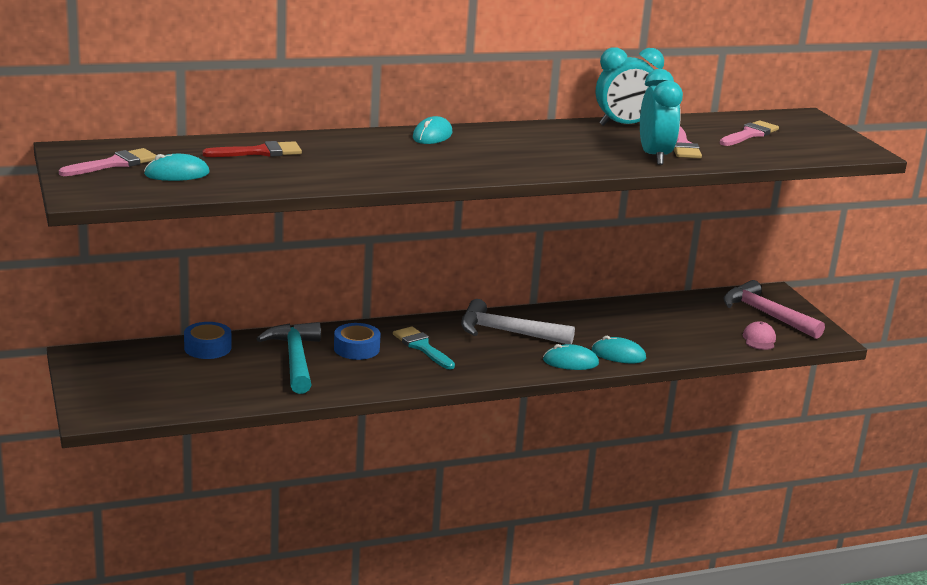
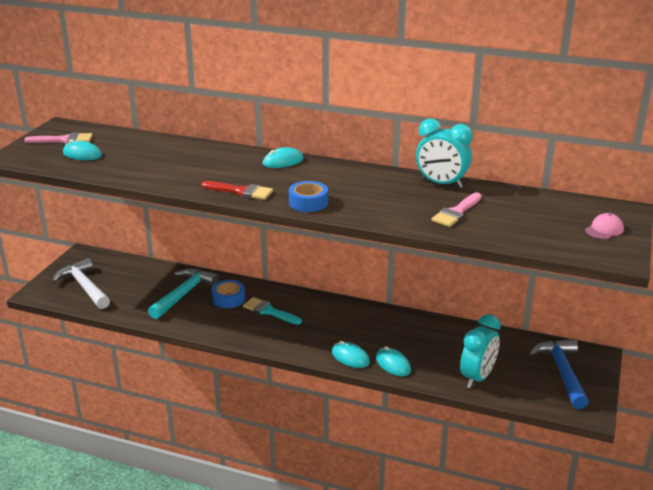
camera: 40 degrees right, 5 degrees up
blue tape [184,322,231,359] -> blue tape moved to [289,181,328,212]
red brush [202,141,302,157] -> red brush moved to [201,181,273,200]
turquoise brush [393,326,455,369] -> turquoise brush turned 60 degrees counterclockwise [243,297,302,325]
white hammer [461,299,575,344] -> white hammer moved to [52,258,110,309]
turquoise clock [640,69,683,165] -> turquoise clock moved to [460,314,501,388]
pink brush [720,120,779,146] -> none
pink hammer [723,280,825,339] -> blue hammer [529,339,589,409]
pink cap [743,321,776,350] -> pink cap moved to [585,213,624,239]

